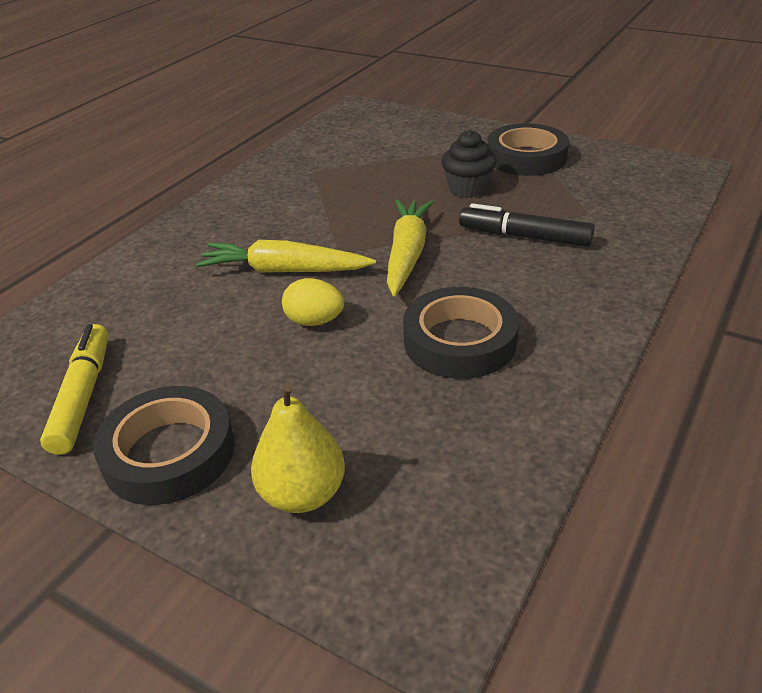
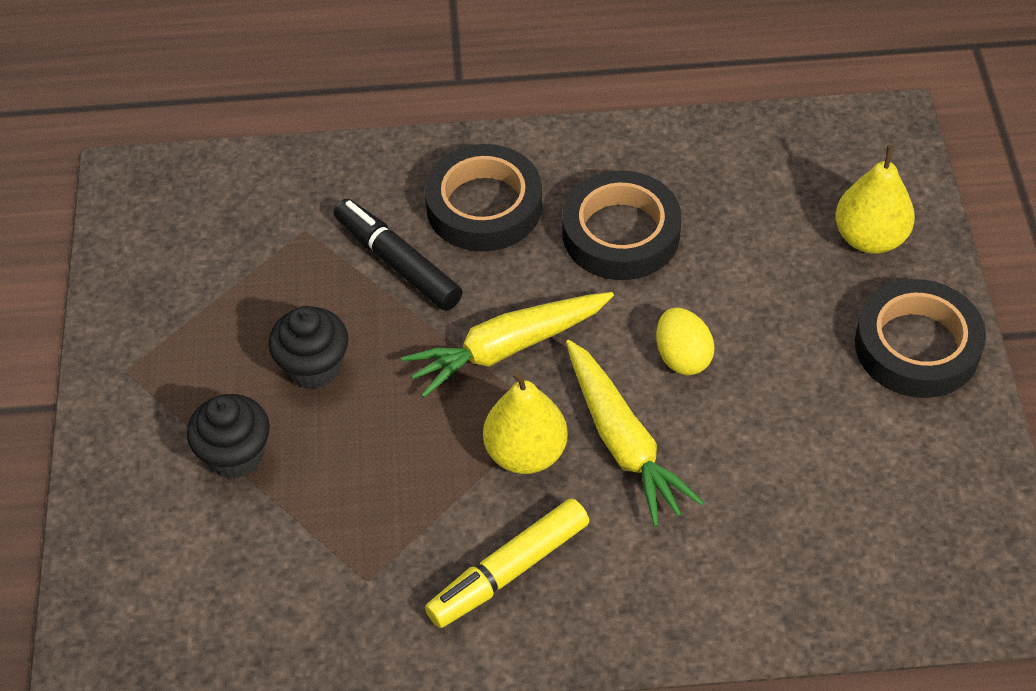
camera: 125 degrees left, 15 degrees up
yellow marker [40,324,109,455] -> yellow marker moved to [425,498,589,628]
black marker [459,203,595,247] -> black marker turned 150 degrees clockwise [334,199,463,311]
black tape [487,123,569,176] -> black tape moved to [424,144,542,252]
none -> black cupcake [187,394,270,479]
none -> yellow pear [483,369,568,474]

